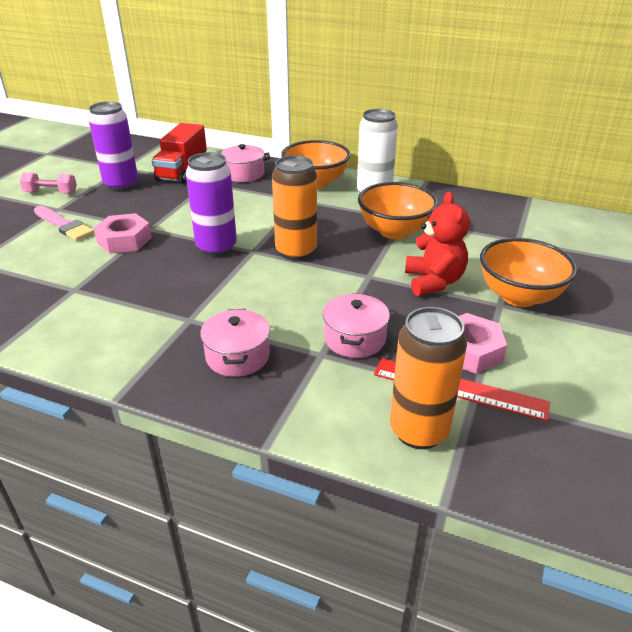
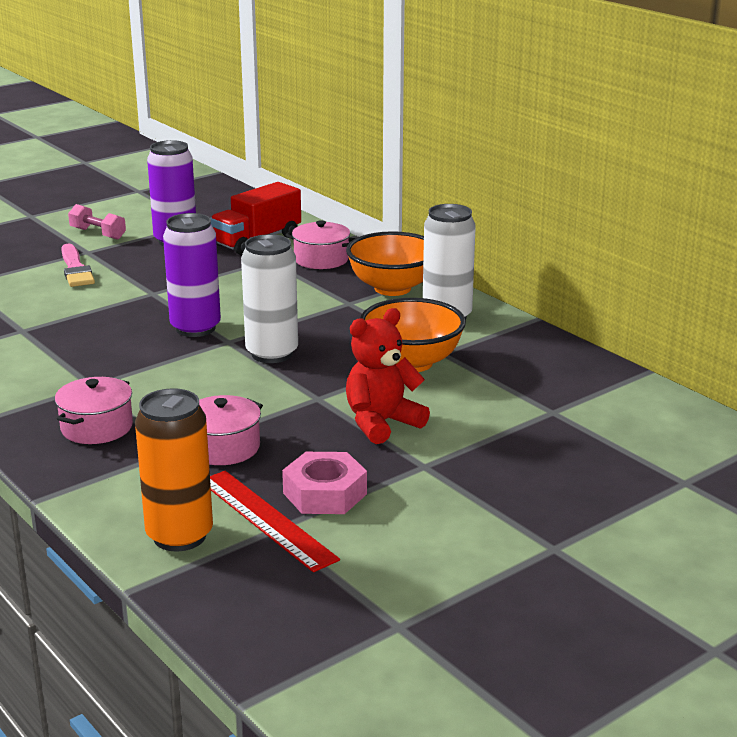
camera: 30 degrees right, 10 degrees down
pink nut [94,213,152,254] -> none
orange can [272,156,317,261] -> white can [241,234,298,363]
red teddy bear [405,192,470,296] -> red teddy bear turned 150 degrees counterclockwise [346,308,430,444]
orange bowl [480,238,577,307] -> none

